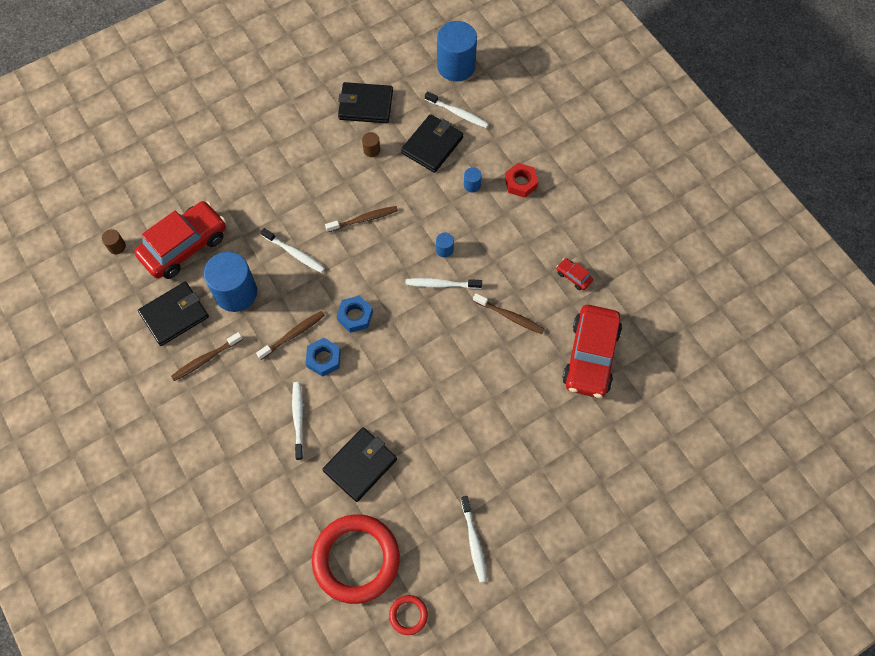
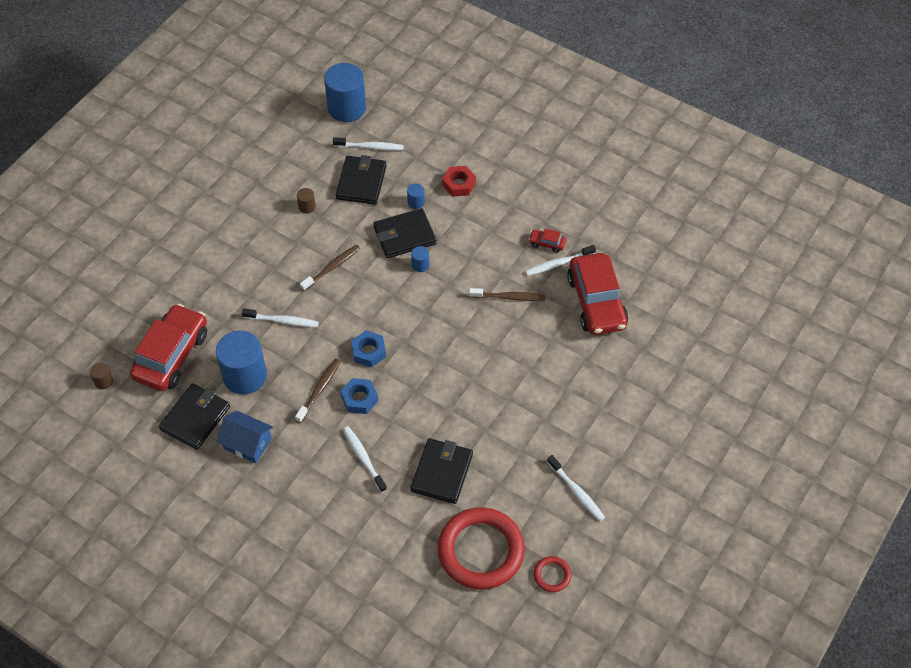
camera: 25 degrees left, 10 degrees down
brown toothbrush [171,332,243,381] -> blue house [216,411,273,463]
black wallet [338,82,393,123] -> black wallet moved to [373,208,436,258]
white toothbrush [405,278,482,289] -> white toothbrush moved to [525,245,596,276]

